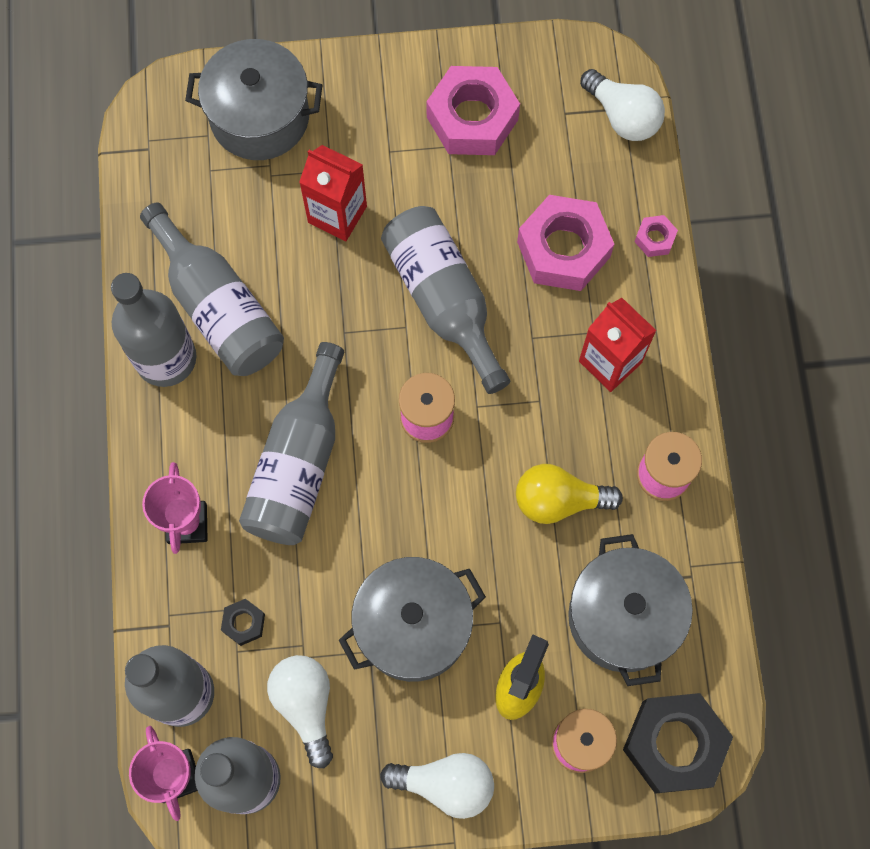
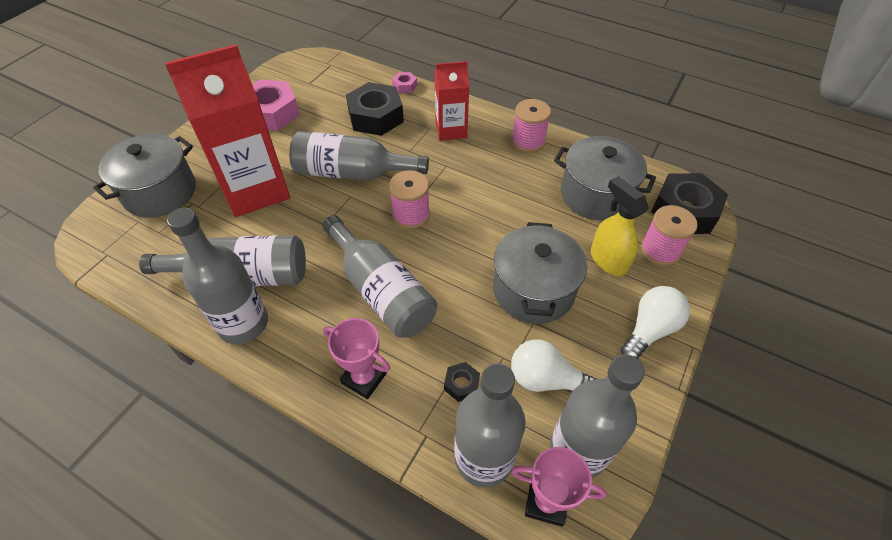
camera: 55 degrees left, 20 degrees down
red carton [299,145,367,241] -> red carton [165,44,290,217], size x1.81
yellow light bulb [516,464,623,524] -> none
pink nut [517,195,614,291] -> black nut [346,82,404,136]
white light bulb [580,69,665,141] -> none

